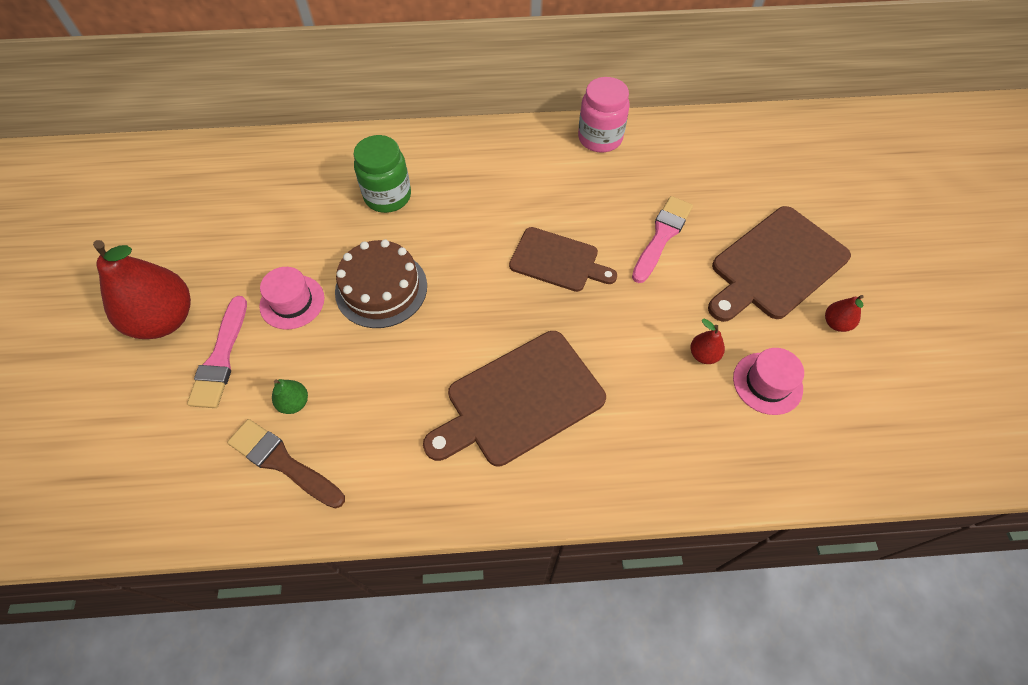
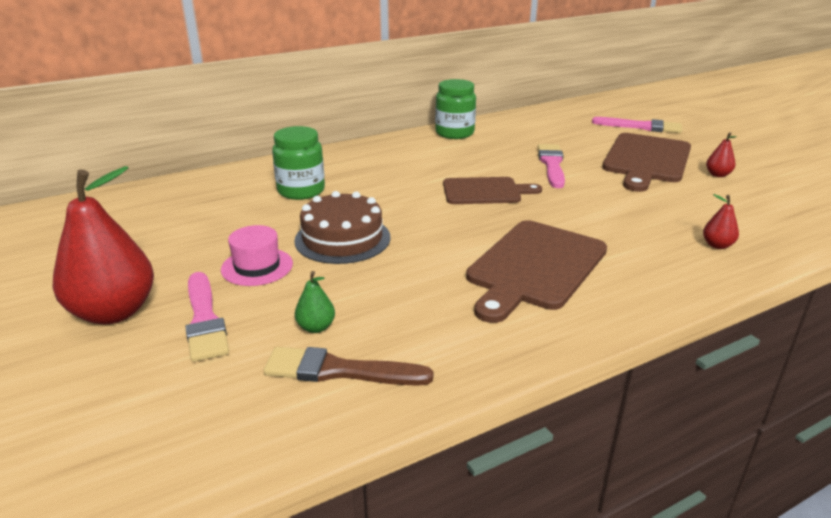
camera: 25 degrees left, 30 degrees down
pink jar [578,77,630,152] -> green jar [435,79,476,139]
red pear [691,319,725,364] -> red pear moved to [703,194,739,249]
pink hat [733,348,804,415] -> none
none -> pink brush [592,117,682,133]

